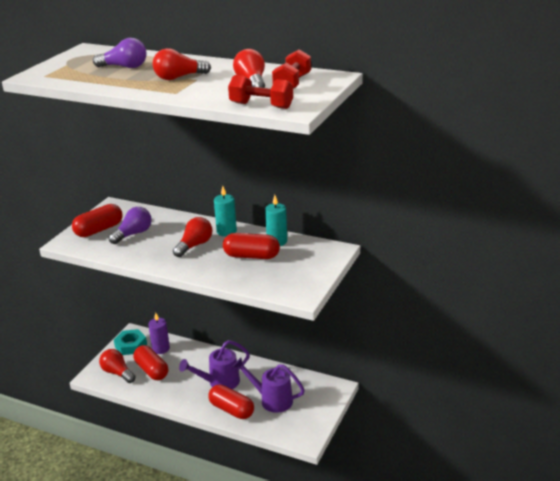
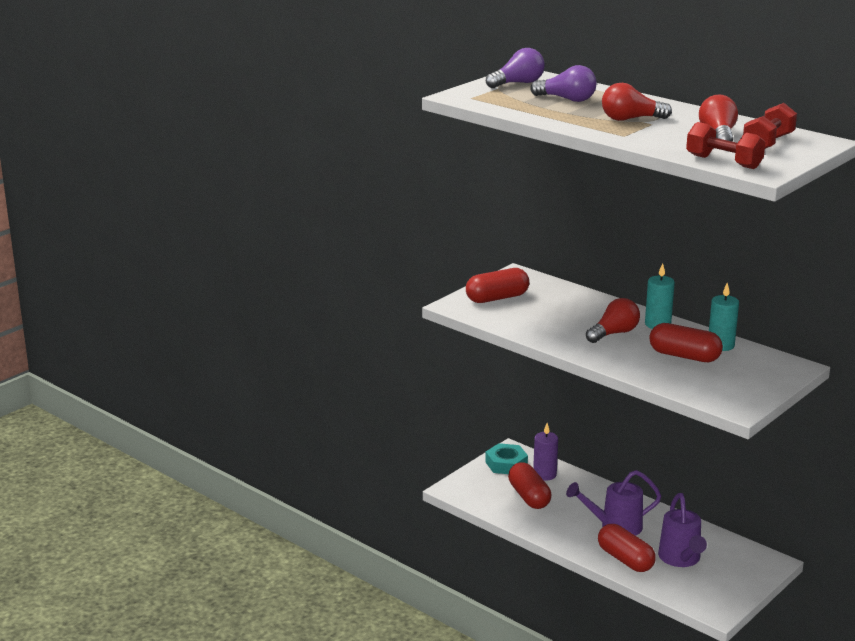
camera: 15 degrees right, 5 degrees down
red light bulb [99,349,136,383] -> none
purple light bulb [109,207,152,244] -> purple light bulb moved to [486,48,545,88]
purple watering can [233,358,305,413] -> purple watering can turned 135 degrees counterclockwise [658,493,707,567]

